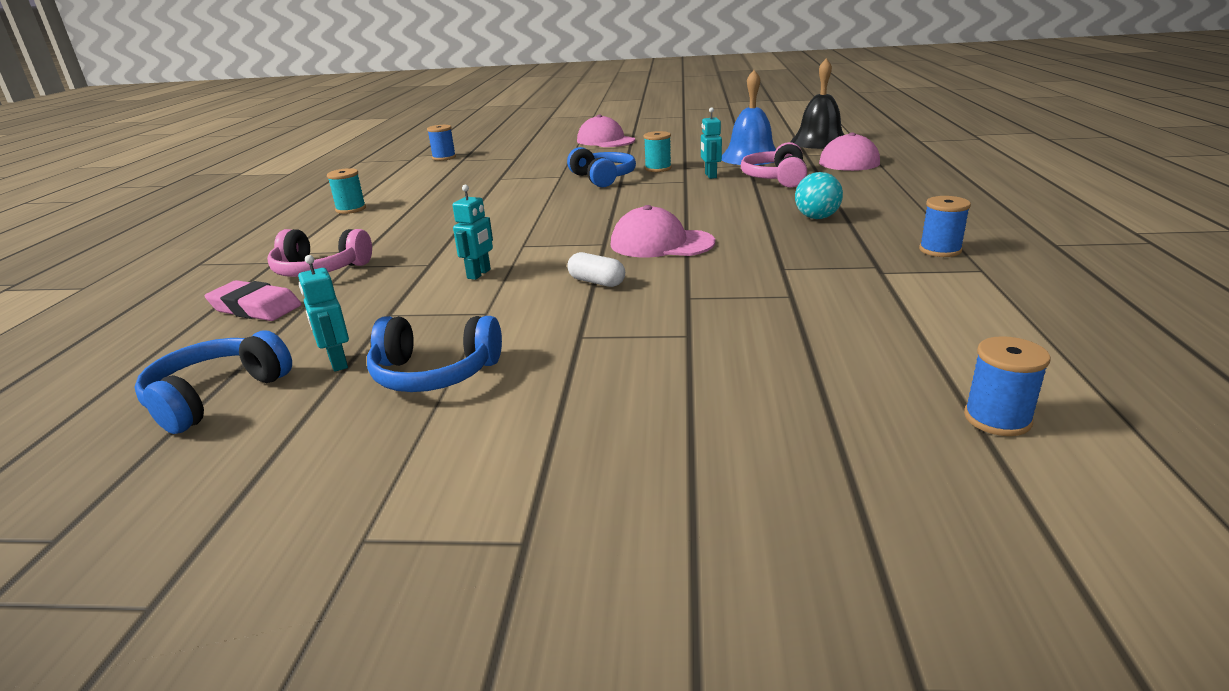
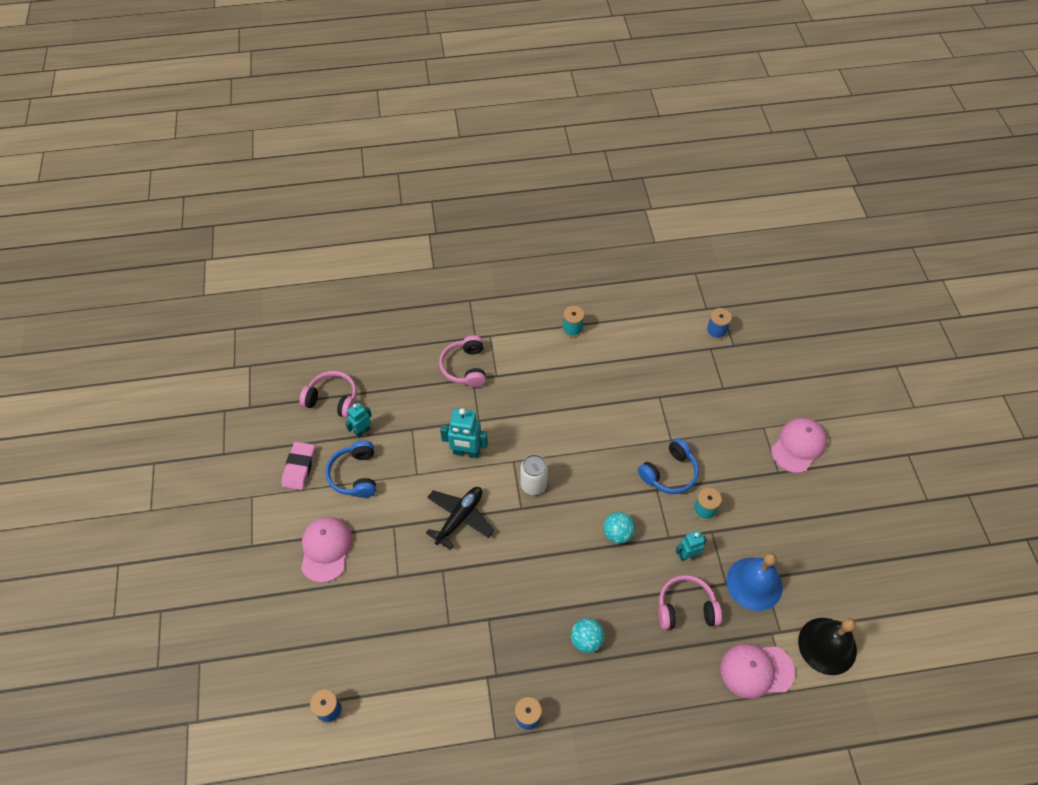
camera: 75 degrees right, 30 degrees up
blue headphones [135,330,292,434] -> pink headphones [299,371,357,418]
pink eraser [204,280,301,321] -> pink eraser moved to [282,442,315,490]
turquoise robot [452,185,493,280] -> turquoise robot [440,408,488,458], size x1.60
white capsule [567,252,625,287] -> black plane [426,487,494,550]
pink cap [611,205,715,257] -> pink cap moved to [301,517,352,583]
none -> white can [520,454,548,495]
none -> turquoise ball [603,512,635,544]

